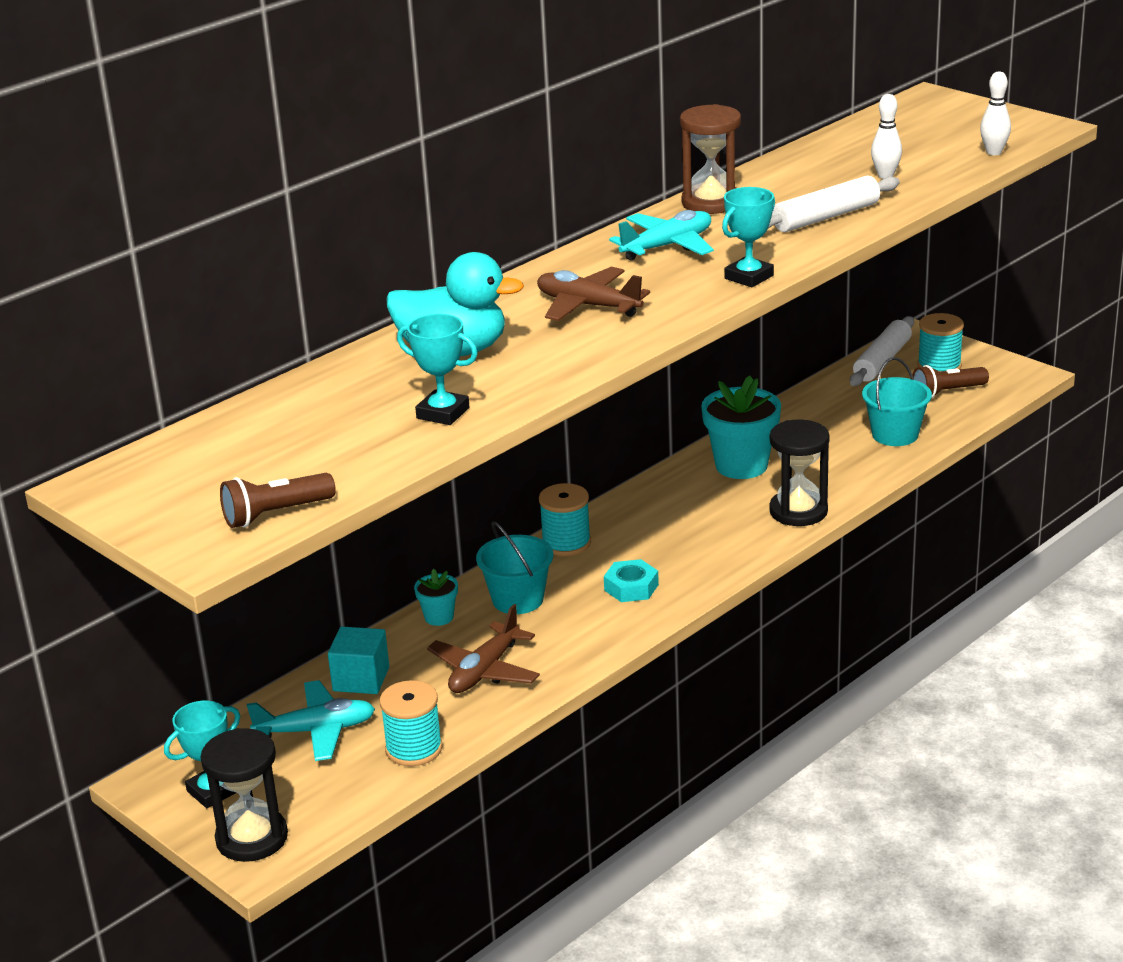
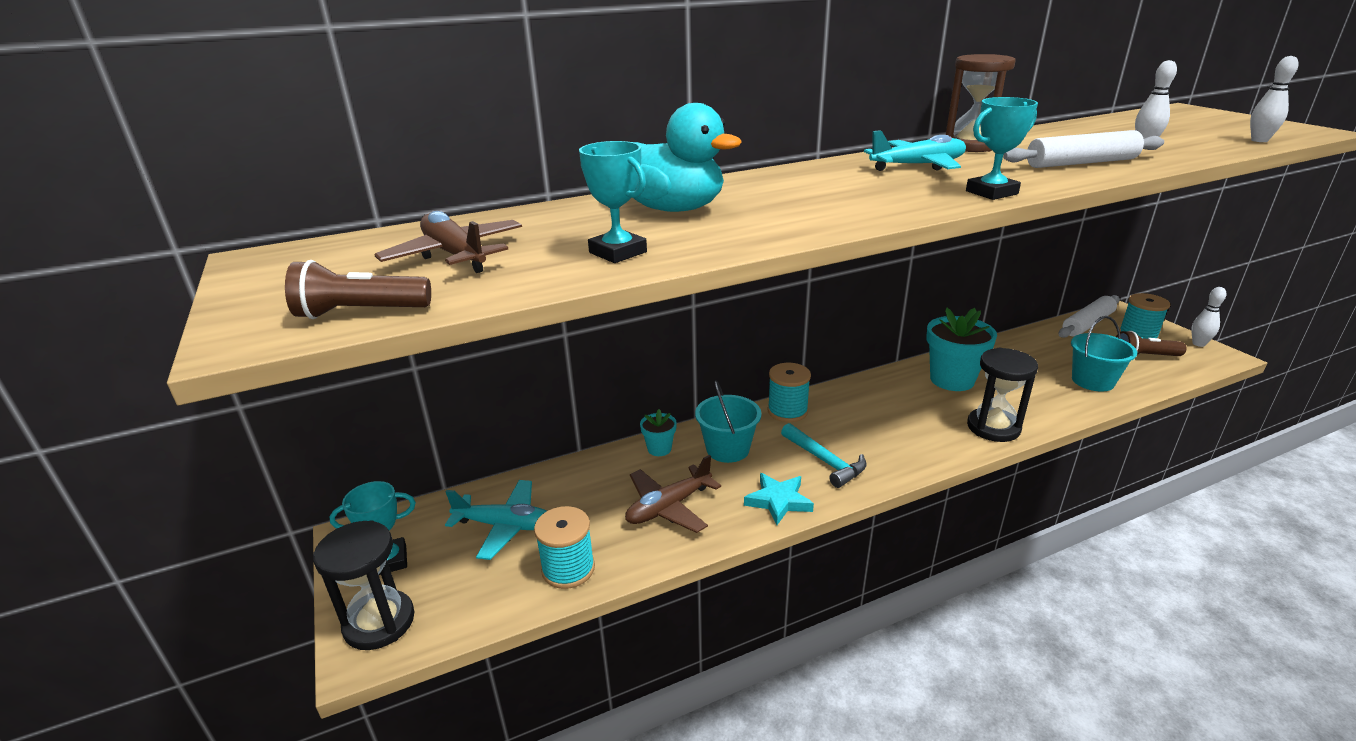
camera: 20 degrees right, 0 degrees up
turquoise cube [328,627,389,694] -> none
brown plane [537,267,650,321] -> brown plane moved to [374,211,522,273]
turquoise nut [604,559,659,602] -> turquoise hammer [781,423,866,488]
none -> turquoise star [744,473,814,525]
none -> white bowling pin [1191,287,1227,347]

